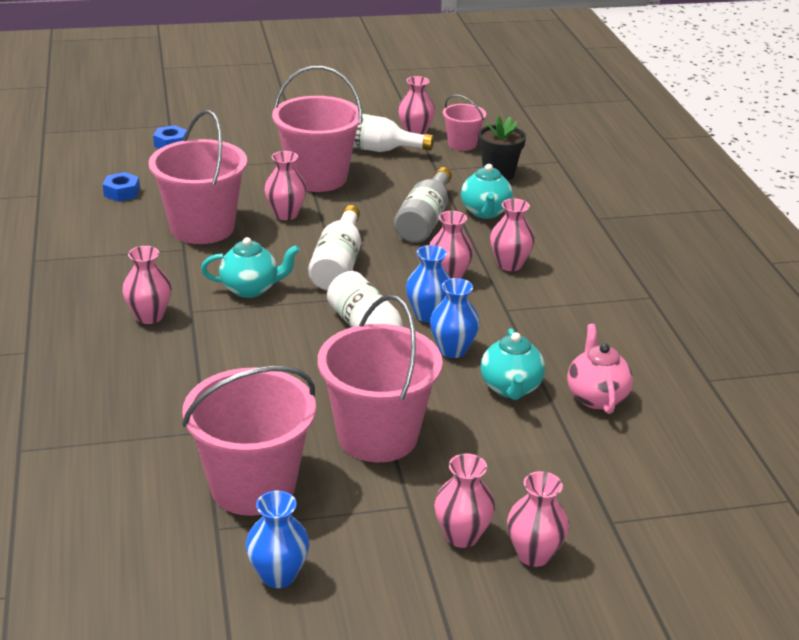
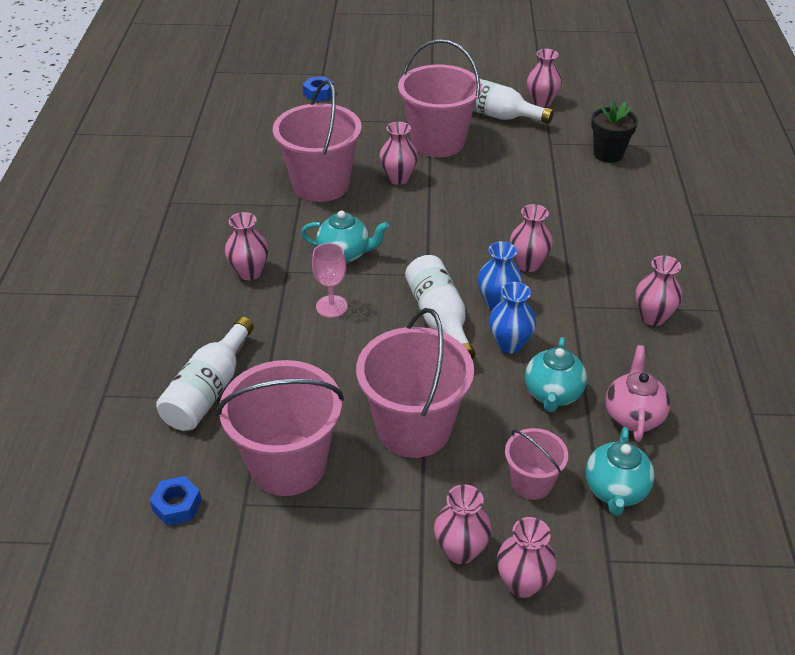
camera: 15 degrees right, 10 degrees up
blue nut [103,172,140,202] -> blue nut moved to [150,476,202,526]
blue vase [246,491,309,588] -> none
white bottle [308,205,361,291] -> white bottle moved to [156,317,254,431]
grey bottle [394,167,452,243] -> none
pink bucket [443,95,486,151] -> pink bucket moved to [505,428,568,500]
turquoise teapot [461,164,513,219] -> turquoise teapot moved to [585,427,655,516]
pink vase [490,198,535,271] -> pink vase moved to [635,255,682,326]
none -> pink goblet [312,243,348,318]

